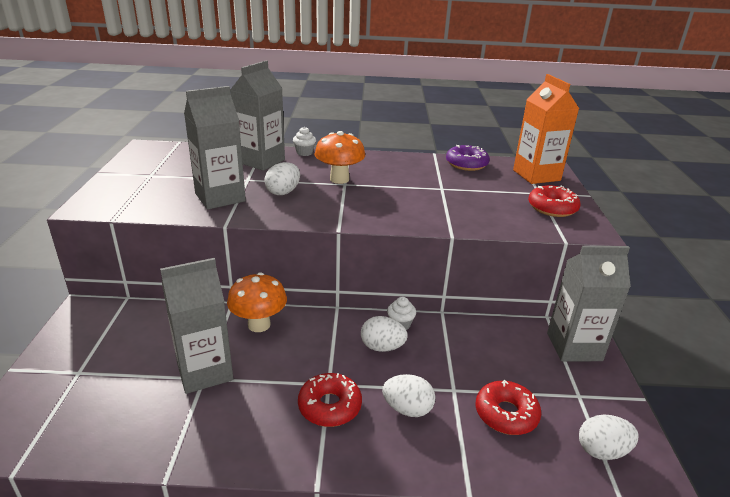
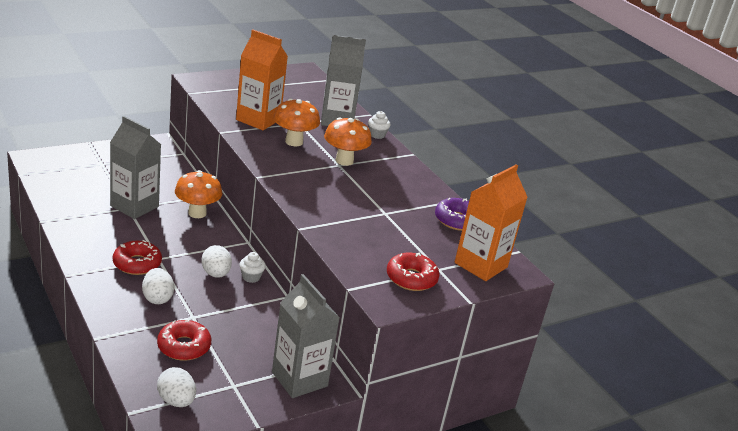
camera: 55 degrees right, 0 degrees up
grey carton [184,86,246,209] -> orange carton [236,29,288,130]
white egg [264,162,300,195] -> orange mushroom [273,99,320,146]

